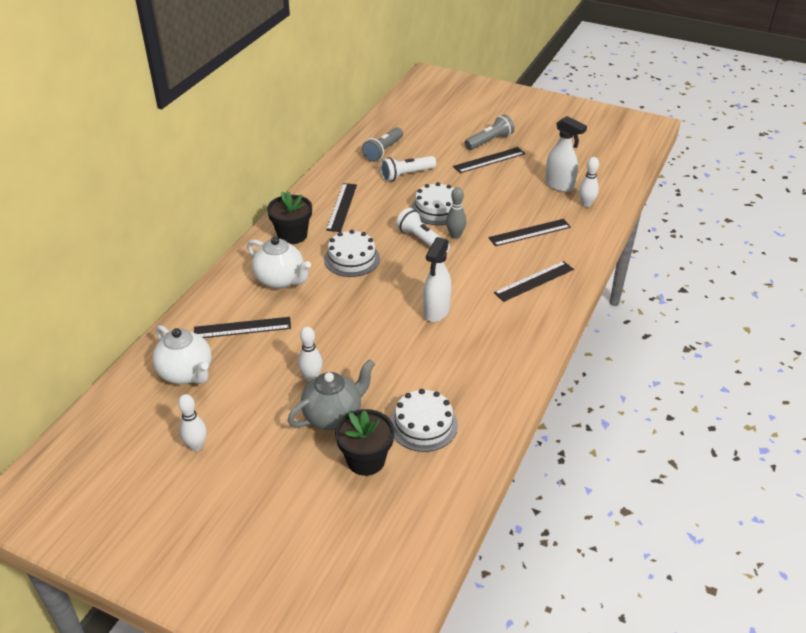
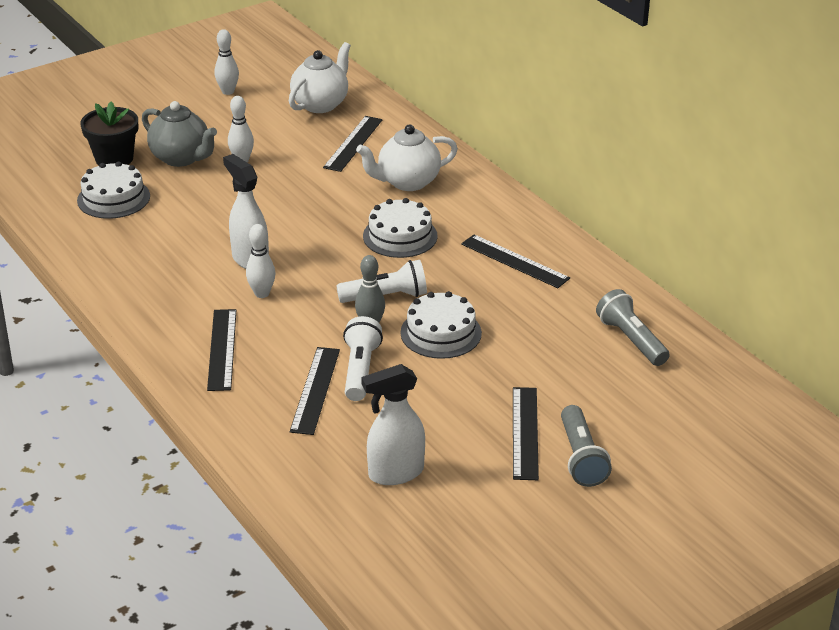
camera: 120 degrees right, 5 degrees down
white teapot [153,325,211,384] -> white teapot turned 135 degrees clockwise [289,42,351,113]
black flower pot [267,191,312,244] -> none
grey teapot [288,359,375,430] -> grey teapot turned 45 degrees counterclockwise [142,101,217,167]
white flashlight [380,156,436,181] -> white flashlight moved to [343,316,383,401]
white bowling pin [579,157,599,207] -> white bowling pin moved to [246,224,275,298]

